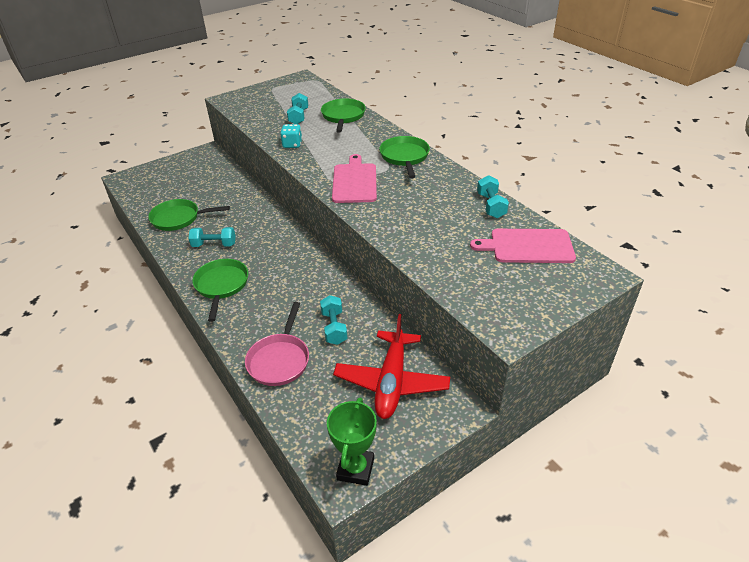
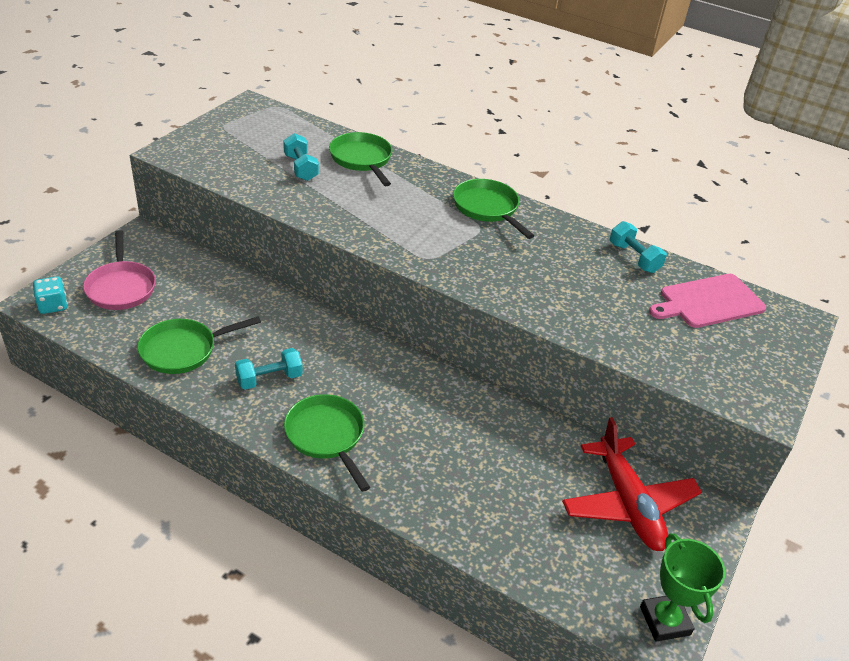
camera: 30 degrees left, 0 degrees up
pink pan [245,302,309,386] -> pink pan moved to [83,230,156,310]
turquoise dice [280,124,302,148] -> turquoise dice moved to [33,276,68,314]
turquoise dumbbell [320,295,348,345] -> none
pink cutting board [332,154,377,203] -> none

